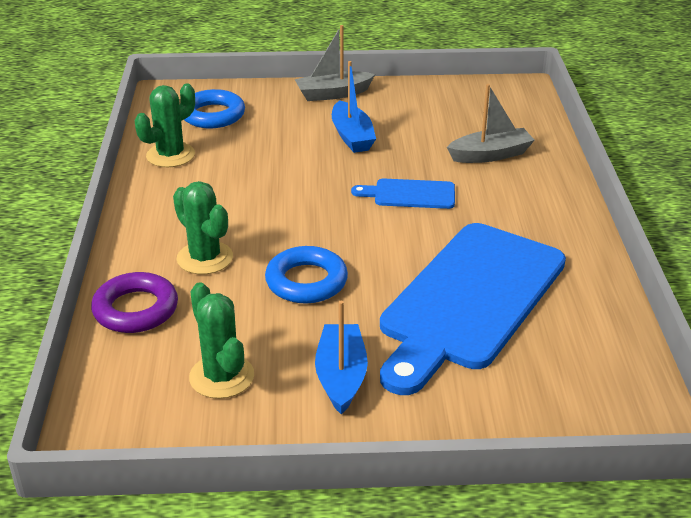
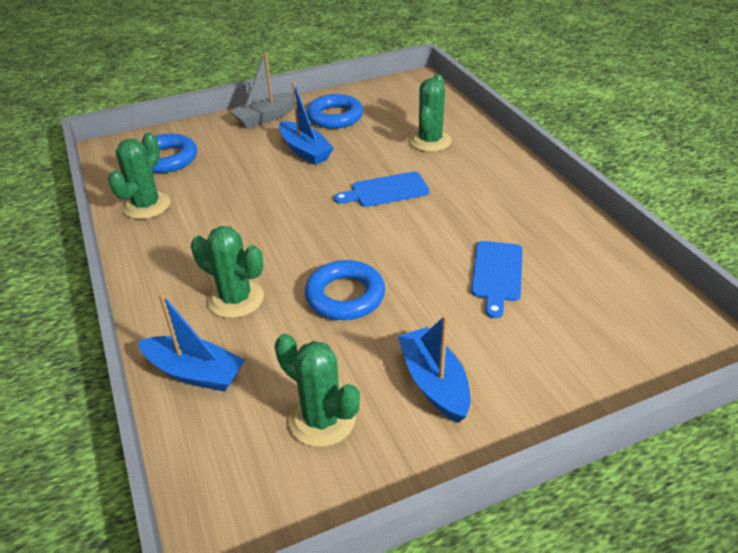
camera: 20 degrees left, 5 degrees up
purple ring [91,272,178,333] -> blue boat [138,293,245,392]
blue cutting board [380,223,566,395] -> blue cutting board [471,241,523,318], size x0.44
grey boat [447,84,535,163] -> green cactus [409,74,452,152]
none -> blue ring [306,94,363,129]

